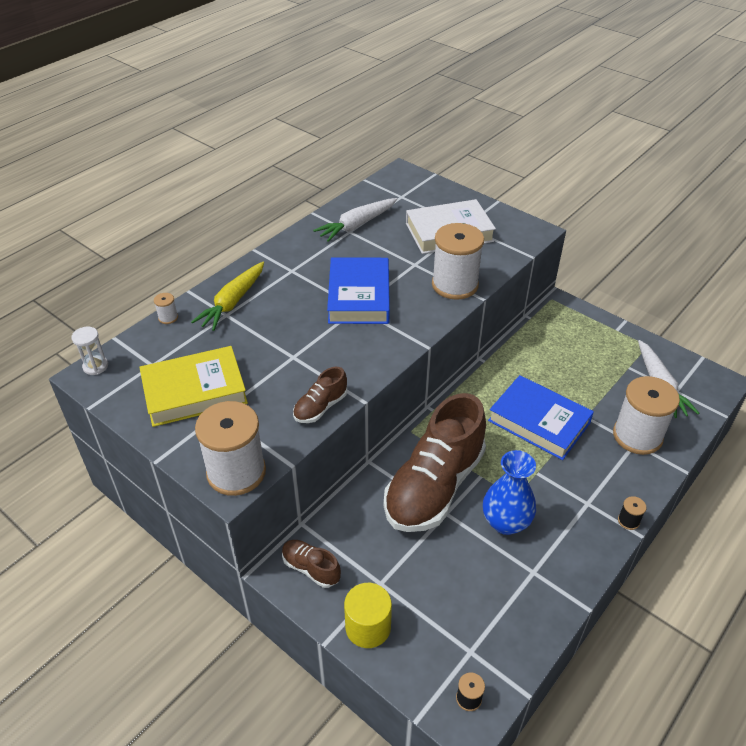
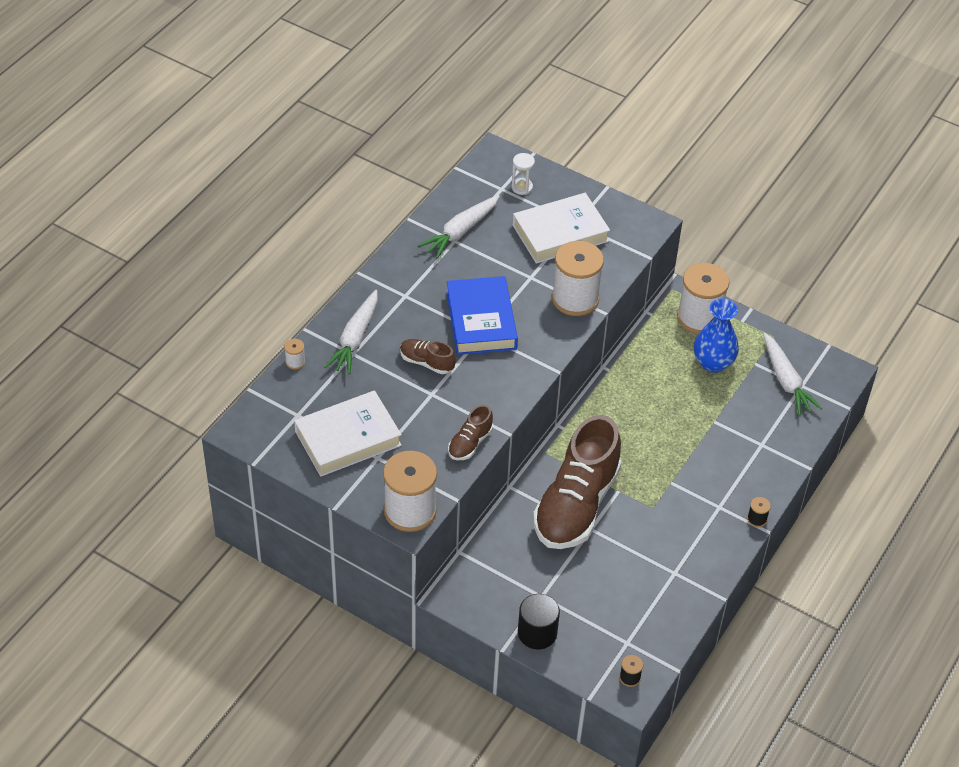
camera: 10 degrees left, 5 degrees up
white hourglass [71,327,108,375] -> white hourglass moved to [511,153,535,195]
yellow book [139,346,248,427] -> white book [294,390,402,477]
yellow carrot [191,261,264,331] -> white carrot [324,290,378,374]
brown shoe [282,540,341,588] -> brown shoe moved to [400,339,456,374]
yellow cylinder [344,583,392,648] -> black cylinder [518,594,560,650]
blue vase [483,450,536,535] -> blue vase moved to [694,298,739,373]
blue book [488,375,594,460] -> none
white spool [613,376,680,455] -> white spool moved to [677,263,729,334]

